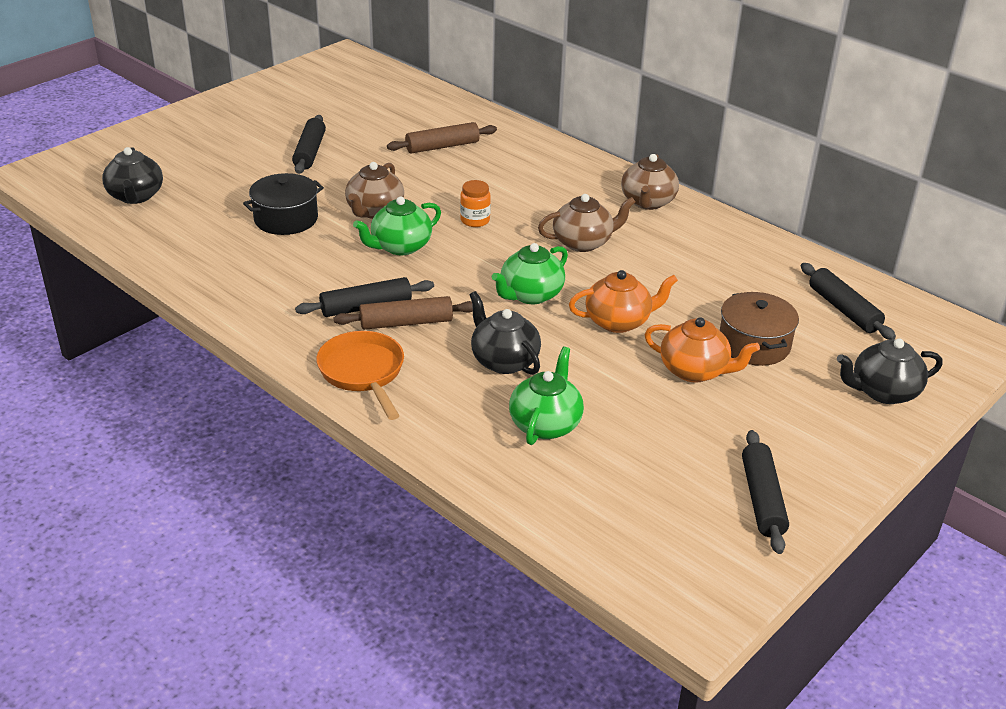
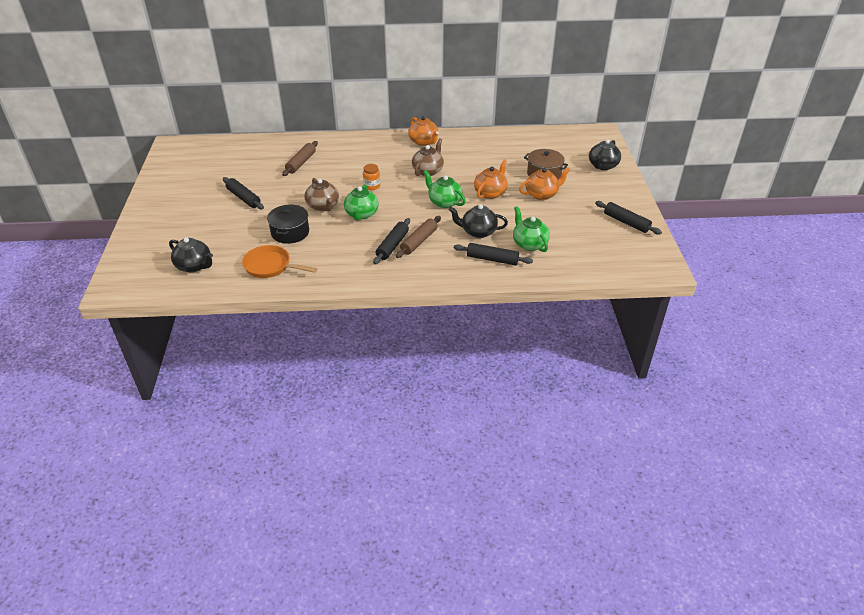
camera: 45 degrees left, 5 degrees up
orange pan [316,331,404,420] -> orange pan moved to [242,245,317,278]
green teapot [492,243,568,304] -> green teapot turned 135 degrees clockwise [423,170,466,208]
brown teapot [621,154,679,210] -> orange teapot [408,116,439,146]
black rolling pin [801,263,896,340] -> black rolling pin moved to [454,243,533,265]

